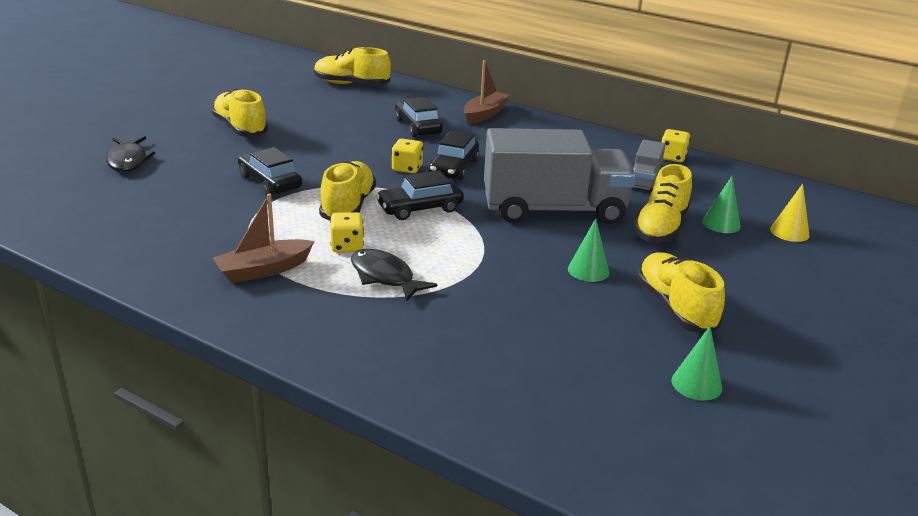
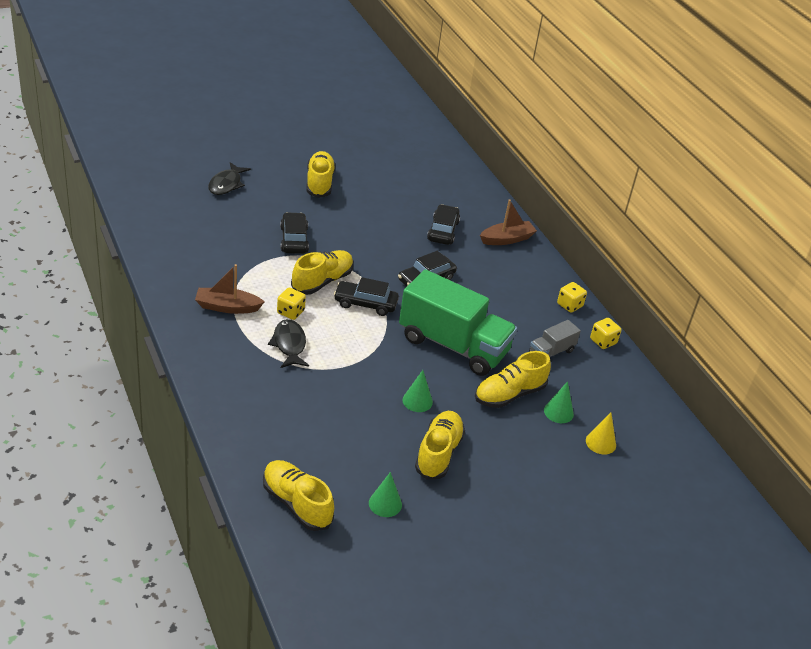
camera: 30 degrees right, 10 degrees up
yellow shoe [314,47,391,85] -> yellow shoe moved to [263,460,334,531]
yellow dice [392,139,423,173] -> yellow dice moved to [557,282,587,313]
grey truck [484,128,636,224] -> green truck [399,269,517,376]

